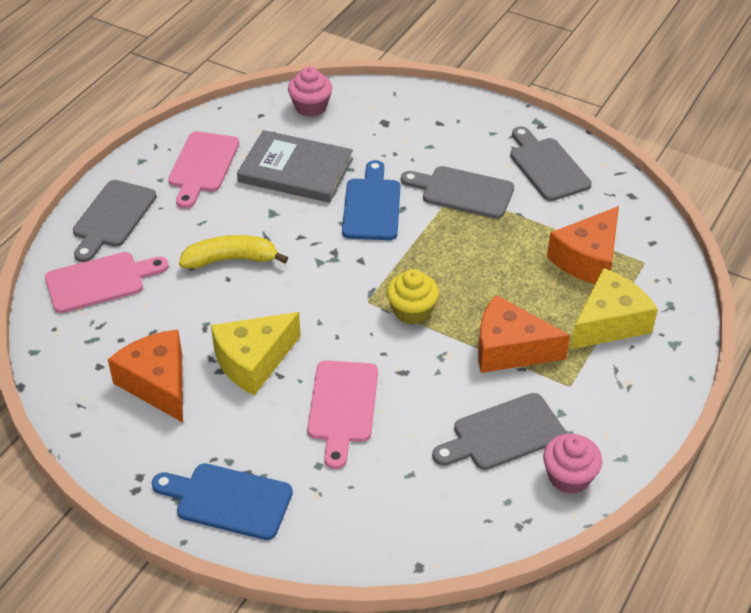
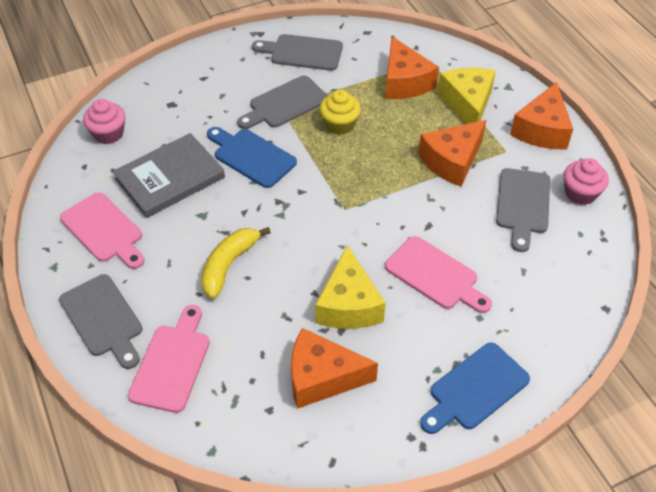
camera: 55 degrees left, 5 degrees up
yellow cupcake [387,269,439,325] -> yellow cupcake moved to [320,90,361,135]
none -> orange cheese [510,82,573,149]

